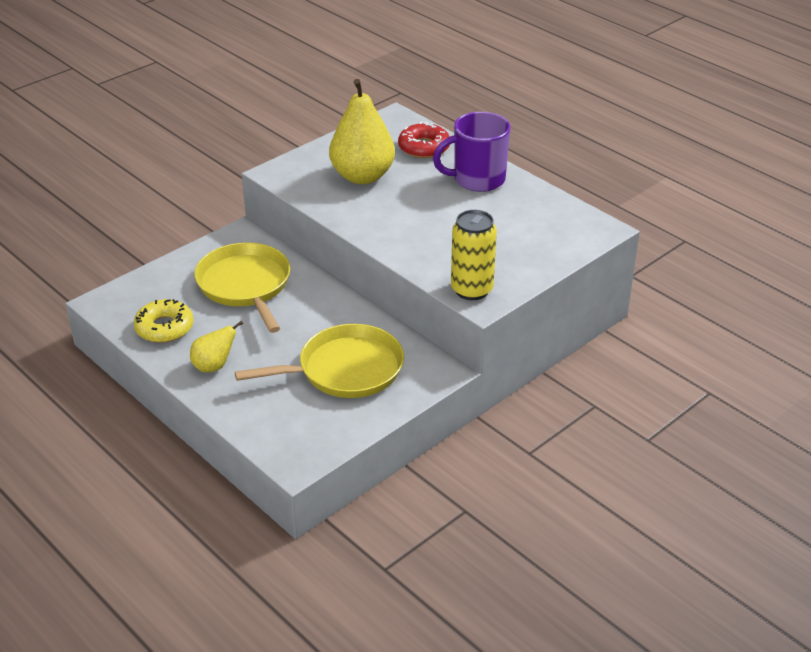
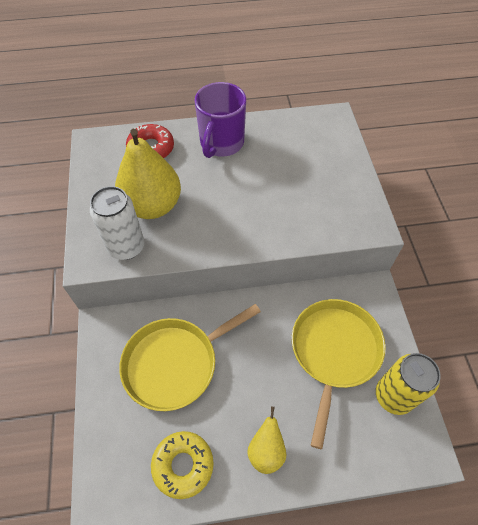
camera: 55 degrees left, 20 degrees up
yellow pan [194,243,290,333] -> yellow pan turned 45 degrees counterclockwise [119,304,261,411]
yellow can [451,210,497,300] -> yellow can moved to [376,353,441,415]
none -> white can [90,186,144,260]

